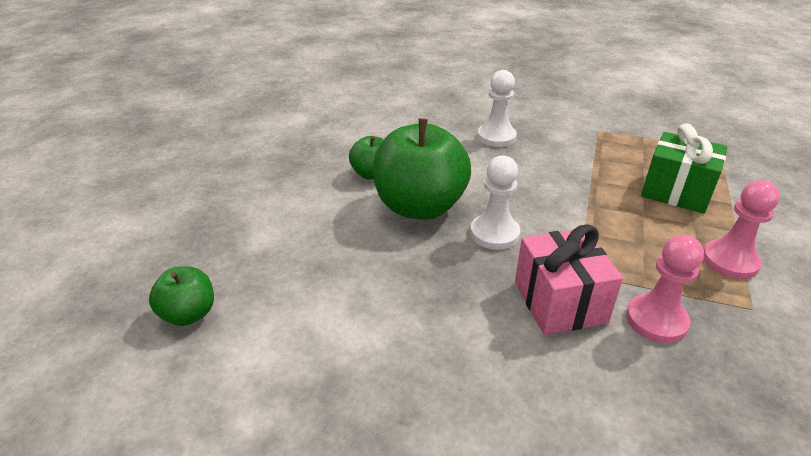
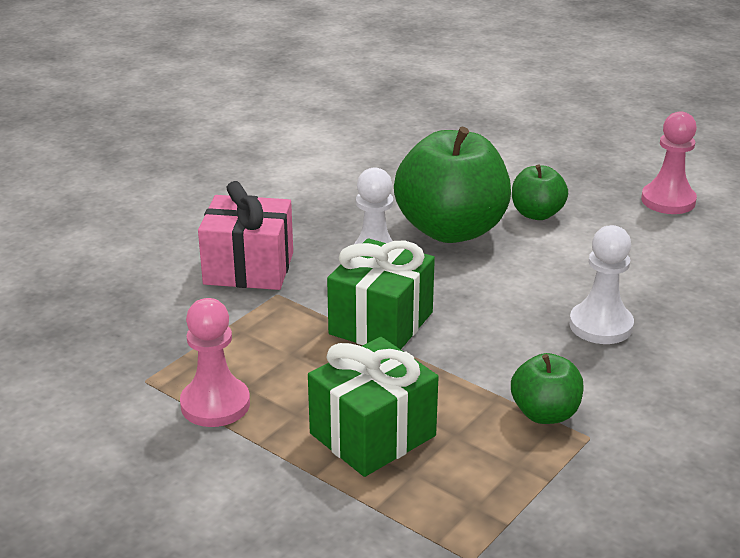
camera: 110 degrees right, 5 degrees down
green apple [149,266,214,326] -> green apple moved to [511,353,584,424]
pink pawn [626,235,704,343] -> pink pawn moved to [641,111,697,214]
none -> green gift [327,238,435,350]

